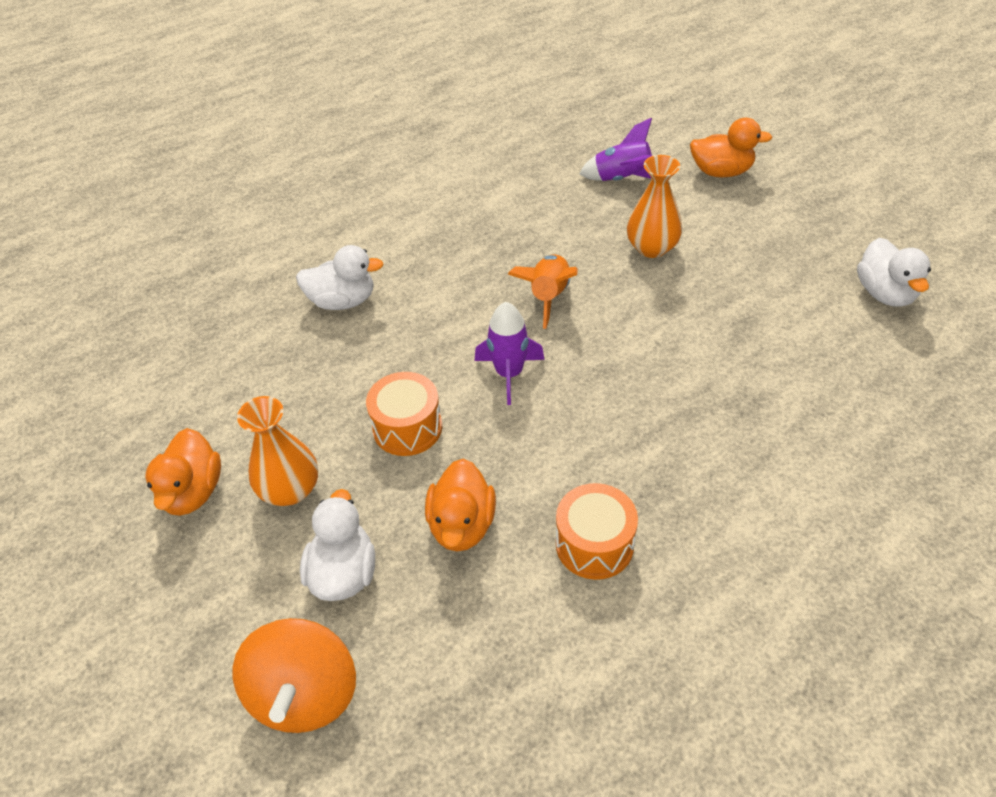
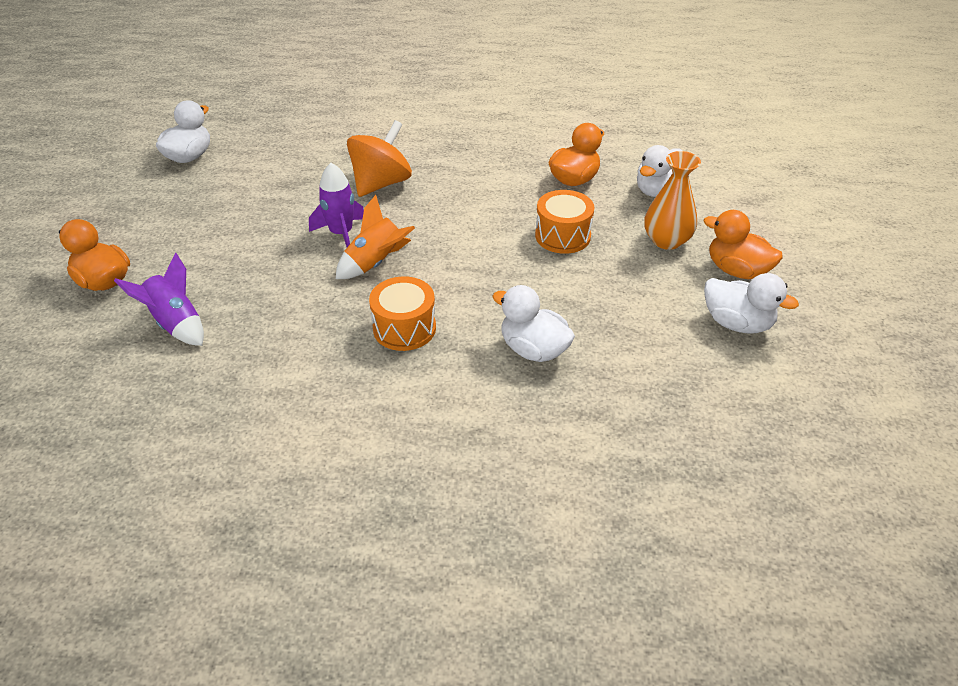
camera: 145 degrees left, 5 degrees down
orange duck [145,428,221,516] -> orange duck turned 90 degrees counterclockwise [703,210,783,279]
orange spinning top [233,618,356,733] -> orange spinning top moved to [347,120,412,197]
purple rocket [475,302,545,405] -> purple rocket moved to [309,163,364,247]
orange drum [556,483,638,580] -> orange drum moved to [369,276,436,351]
orange vase [627,155,682,258] -> none
none -> white duck [704,273,799,334]

